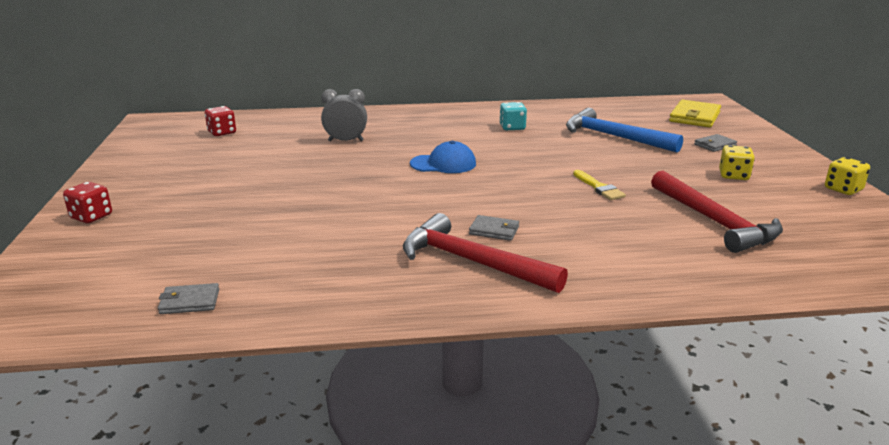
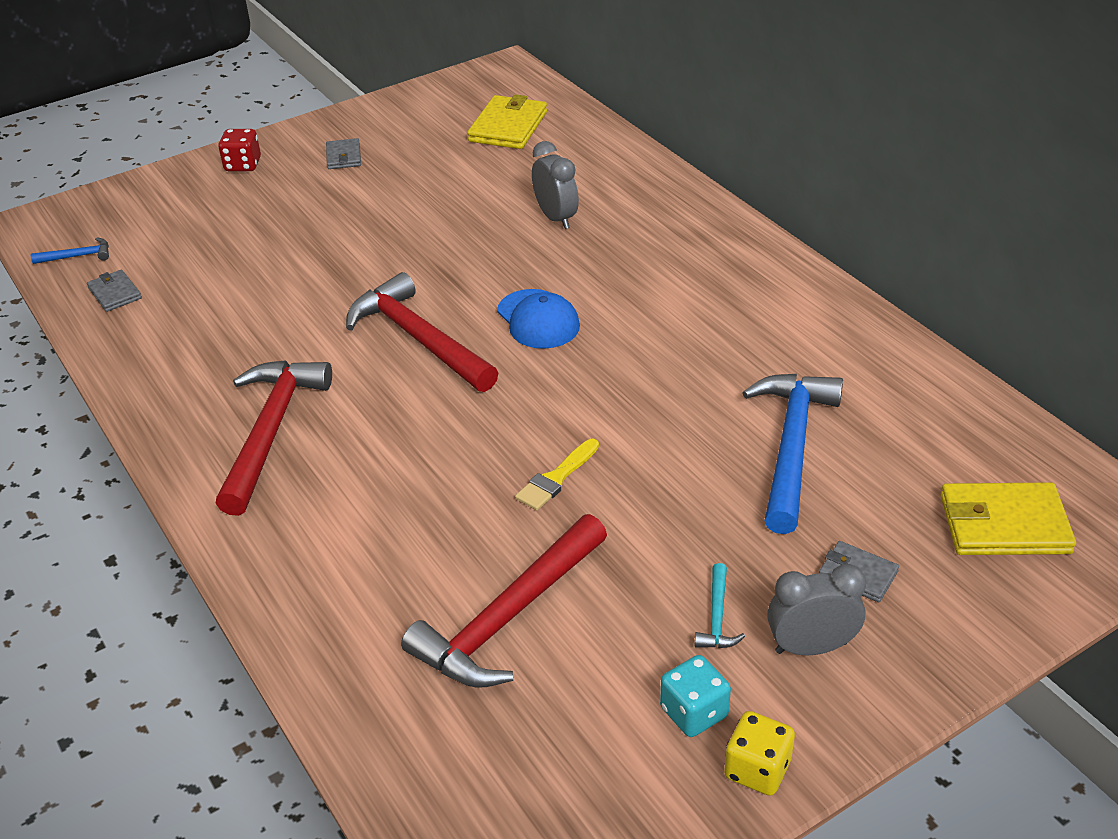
camera: 65 degrees right, 15 degrees up
red dice [205,106,236,136] -> yellow wallet [467,94,547,149]
grey wallet [469,215,519,241] -> grey wallet moved to [326,138,361,169]
turquoise dice [499,102,527,130] -> turquoise dice moved to [660,655,731,737]
yellow dice [719,145,755,180] -> turquoise hammer [695,563,745,648]
none -> blue hammer [31,237,109,264]
none -> red hammer [346,272,498,392]
none -> grey clock [767,564,866,656]

